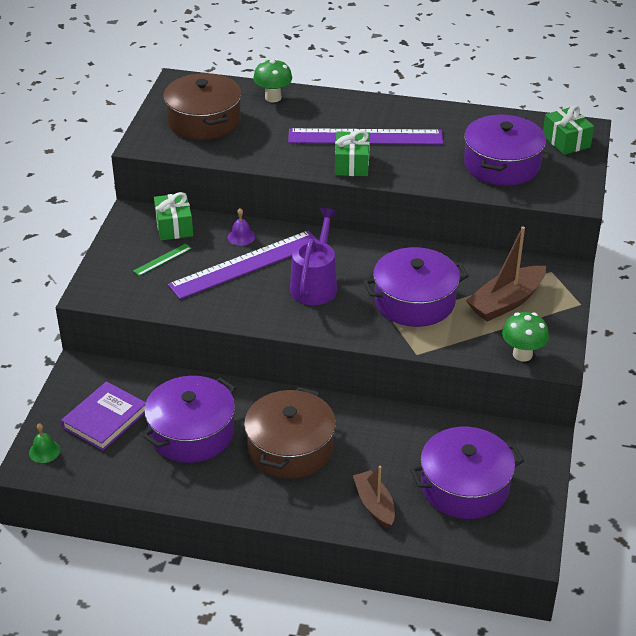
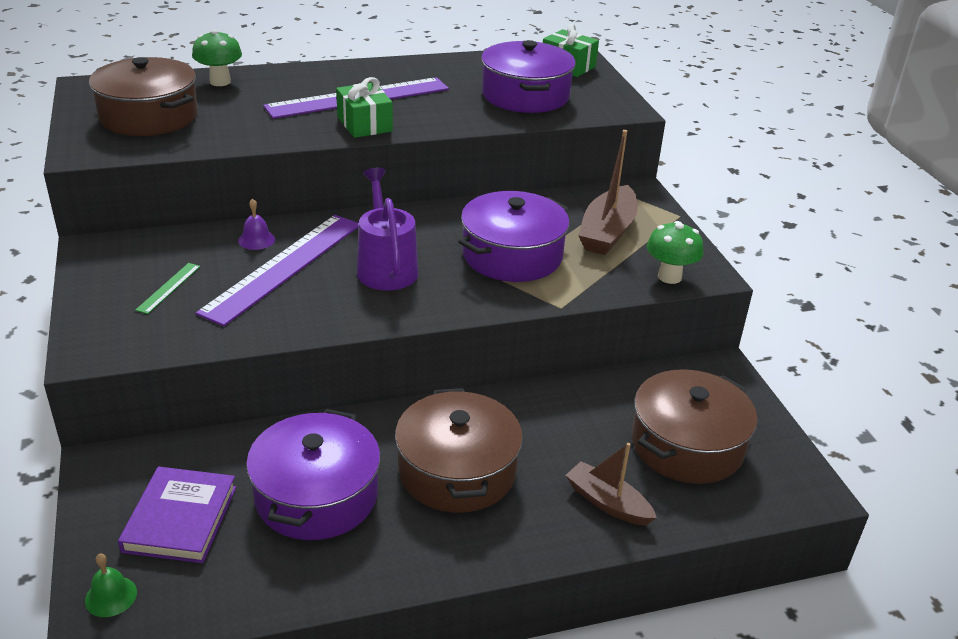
camera: 30 degrees left, 5 degrees down
green gift [154,192,193,241] -> none
purple pot [410,427,524,519] -> brown pot [632,369,757,484]

